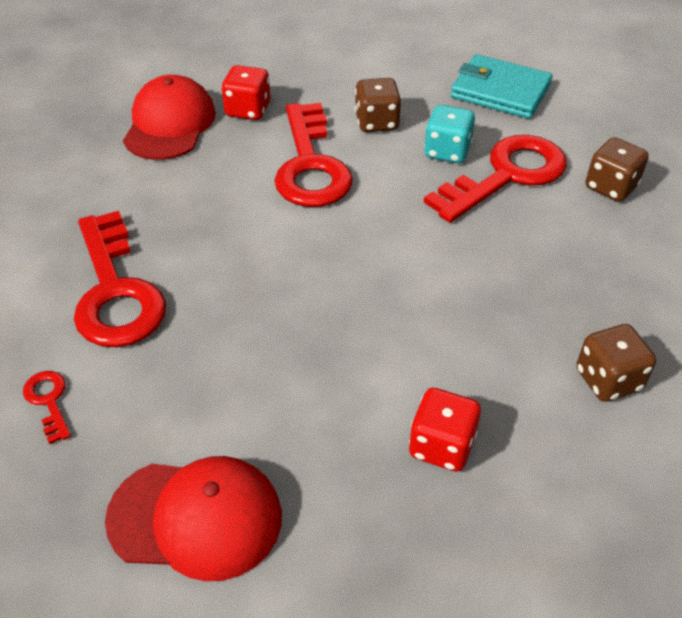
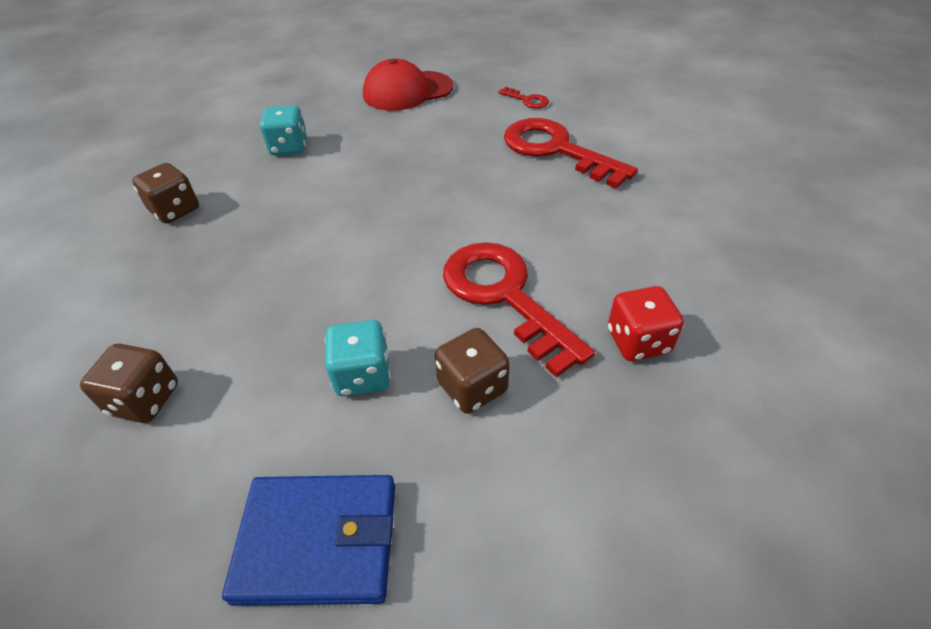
camera: 155 degrees right, 0 degrees up
red cap [123,75,216,160] -> none
red dice [409,388,481,472] -> turquoise dice [260,105,307,155]
red key [424,135,567,223] -> none
turquoise wallet [451,54,553,119] -> blue wallet [222,475,395,606]

